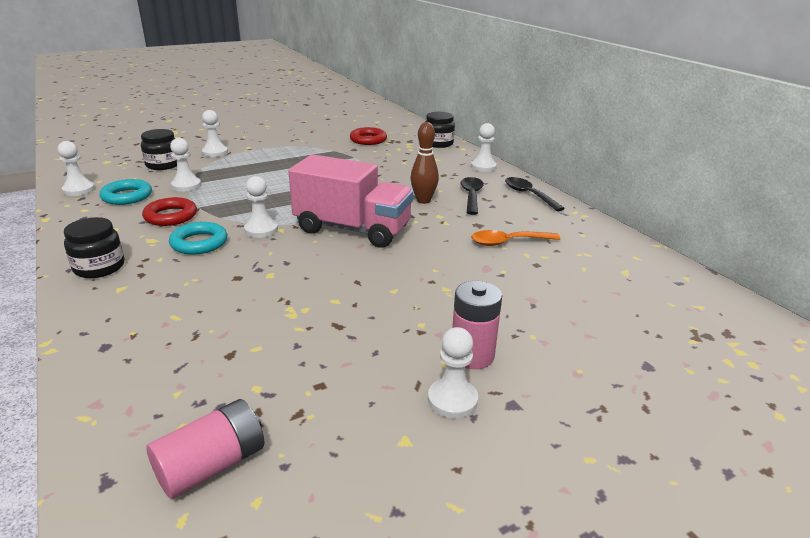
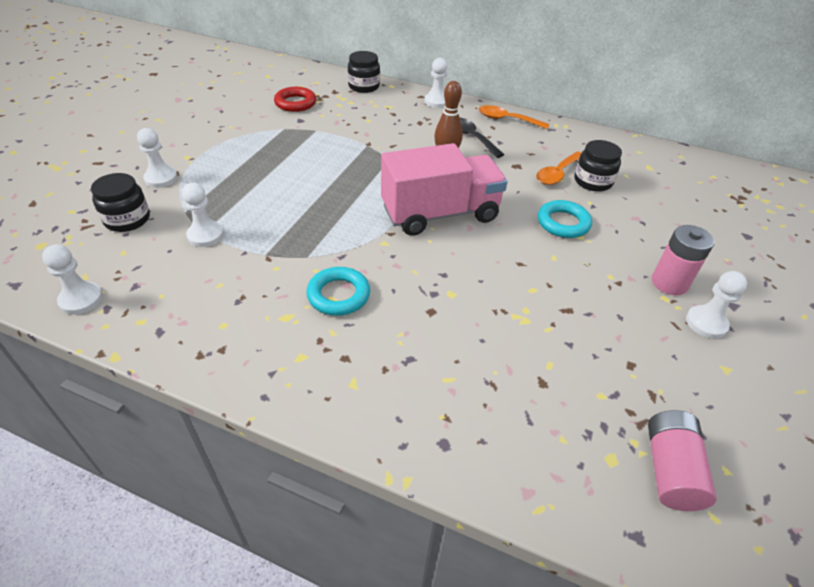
camera: 40 degrees left, 15 degrees up
black jar [64,217,124,278] -> black jar moved to [575,140,622,192]
turquoise ring [100,179,152,205] -> turquoise ring moved to [538,200,592,238]
red ring [142,197,197,226] -> none
white pawn [244,176,278,238] -> none
black spoon [505,177,565,211] -> orange spoon [479,105,549,129]

